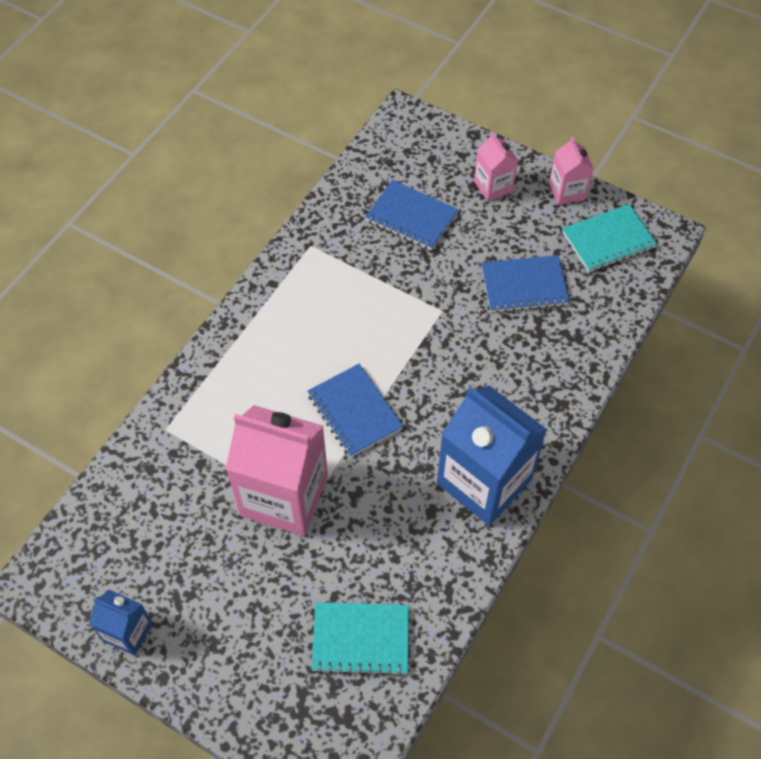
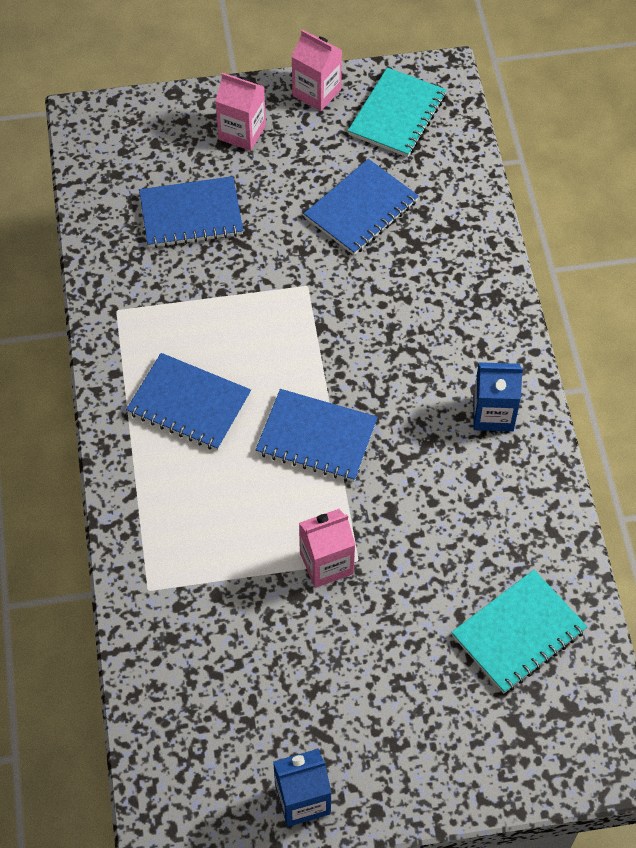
camera: 40 degrees left, 0 degrees up
pink carton [226,405,328,536] -> pink carton [299,509,355,588], size x0.50
blue carton [437,386,547,526] -> blue carton [473,362,523,432], size x0.50
none -> blue notebook [126,353,251,451]

